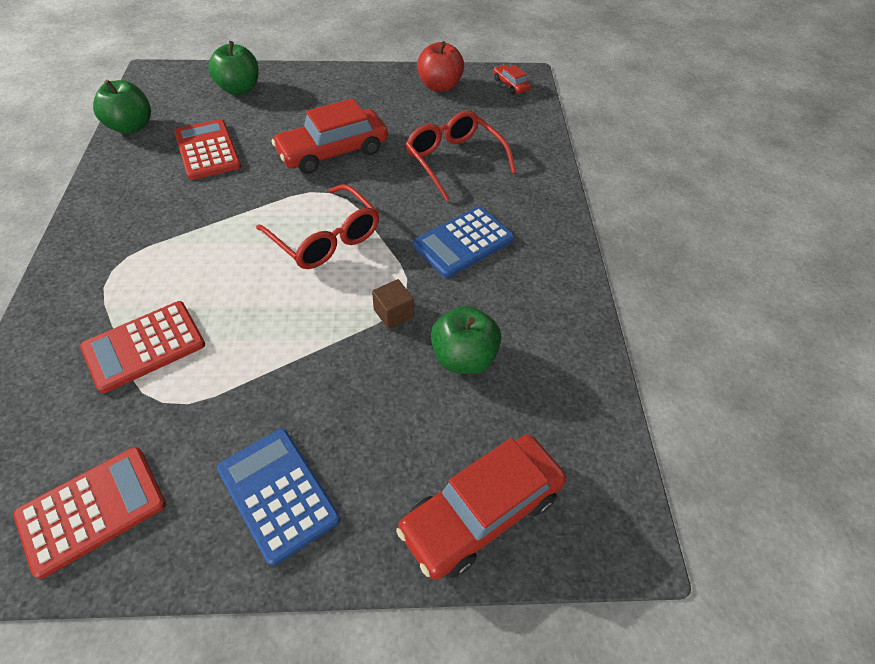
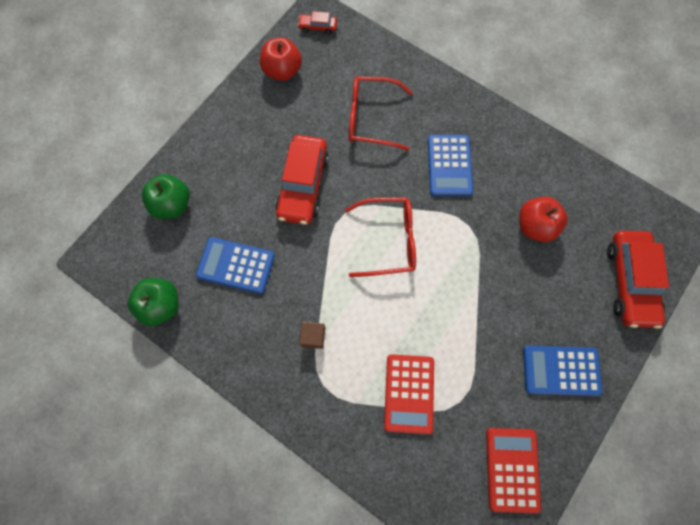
camera: 50 degrees left, 20 degrees up
red calculator [174,119,241,180] -> blue calculator [196,237,275,294]
brown cube [372,279,414,329] -> brown cube moved to [299,322,325,349]
green apple [431,306,501,374] -> red apple [519,197,568,242]

